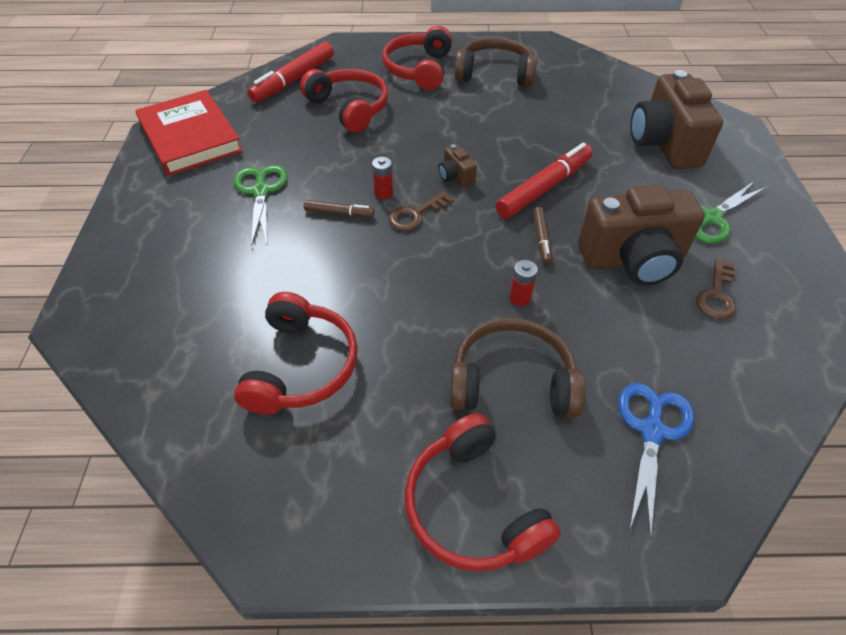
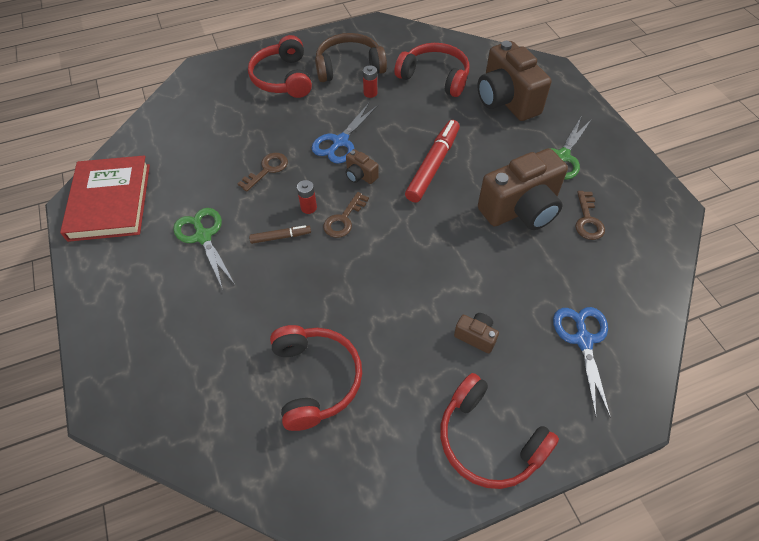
camera: 20 degrees left, 5 degrees up
red book [135,90,243,176] -> red book turned 45 degrees clockwise [60,155,150,242]
red marker [247,42,334,103] -> none
red headphones [300,69,388,132] -> red headphones moved to [394,43,469,97]
brown headphones [450,318,585,418] -> brown camera [454,313,499,353]
red battery [509,260,538,306] -> red battery moved to [363,65,377,98]
brown marker [533,207,552,265] -> none
none -> brown key [238,153,288,192]
none -> blue scissors [312,103,378,164]

